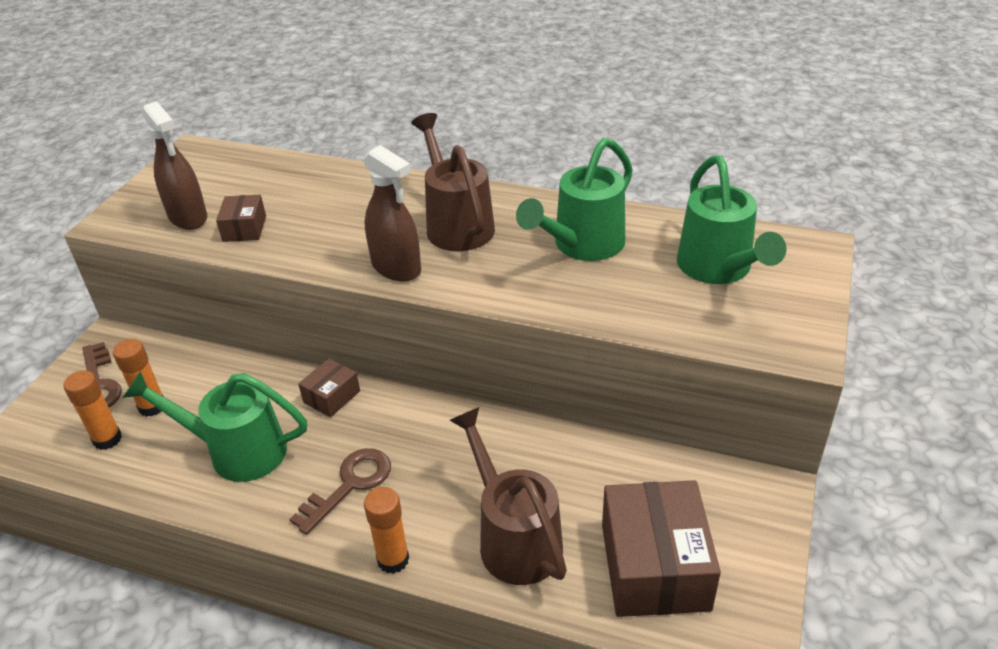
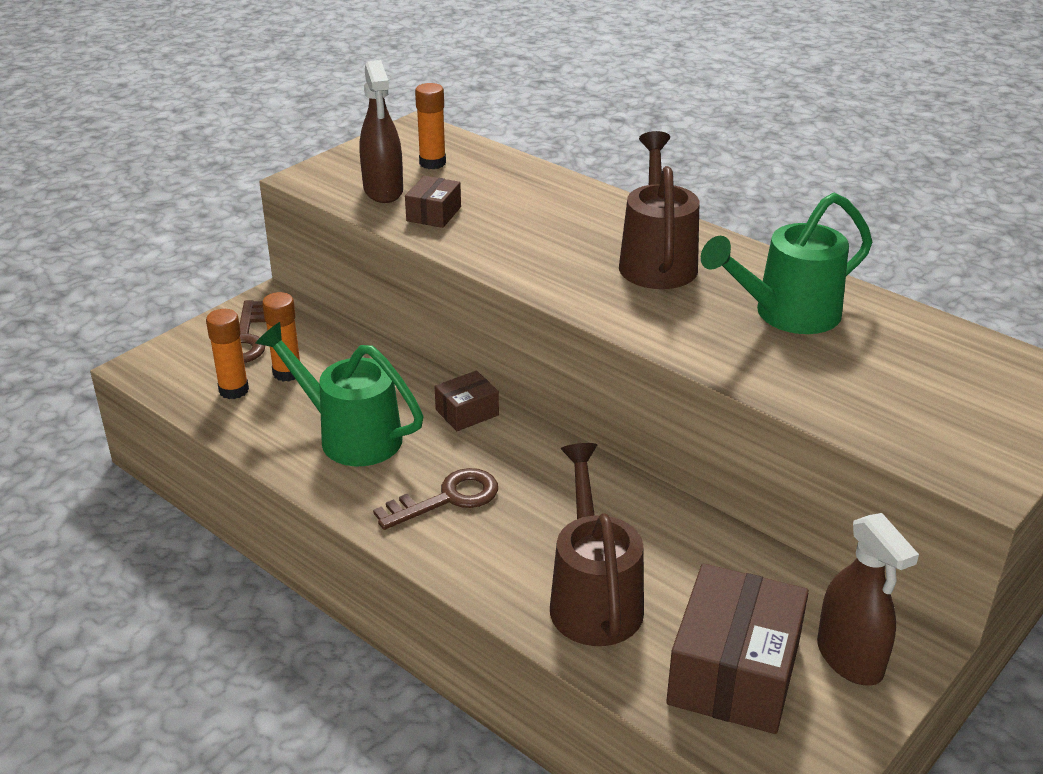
camera: 20 degrees right, 5 degrees down
brown spray bottle [363,145,421,282] -> brown spray bottle moved to [817,513,919,686]
orange glue stick [364,487,409,574] -> orange glue stick moved to [415,83,446,169]
green watering can [677,155,787,284] -> none

